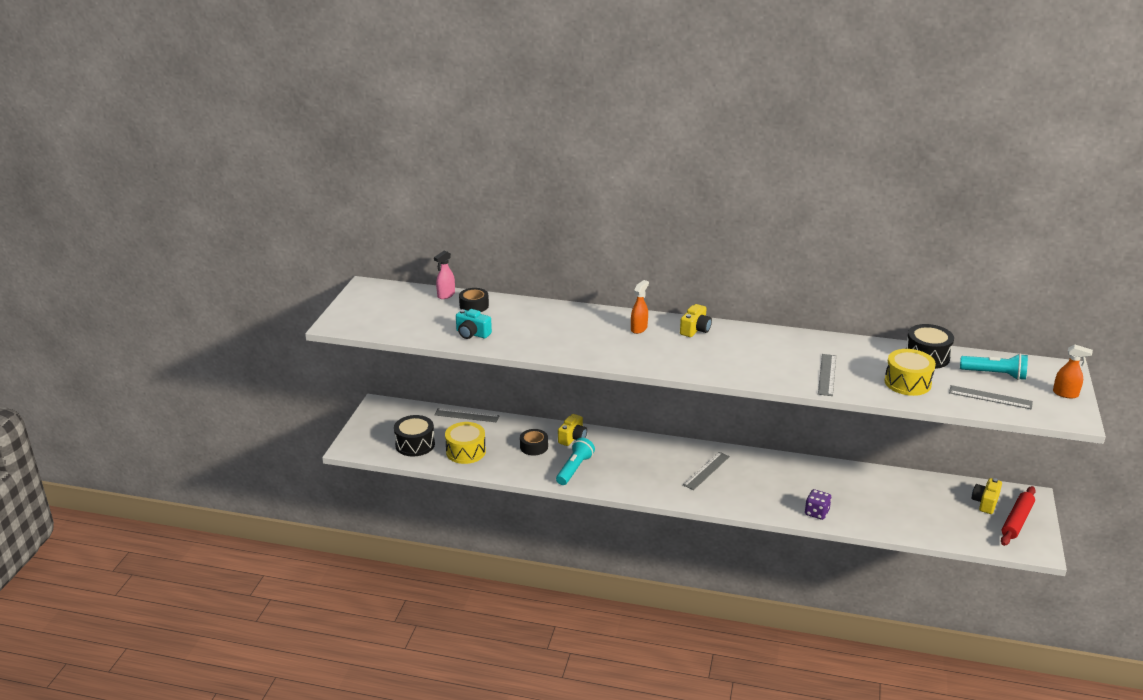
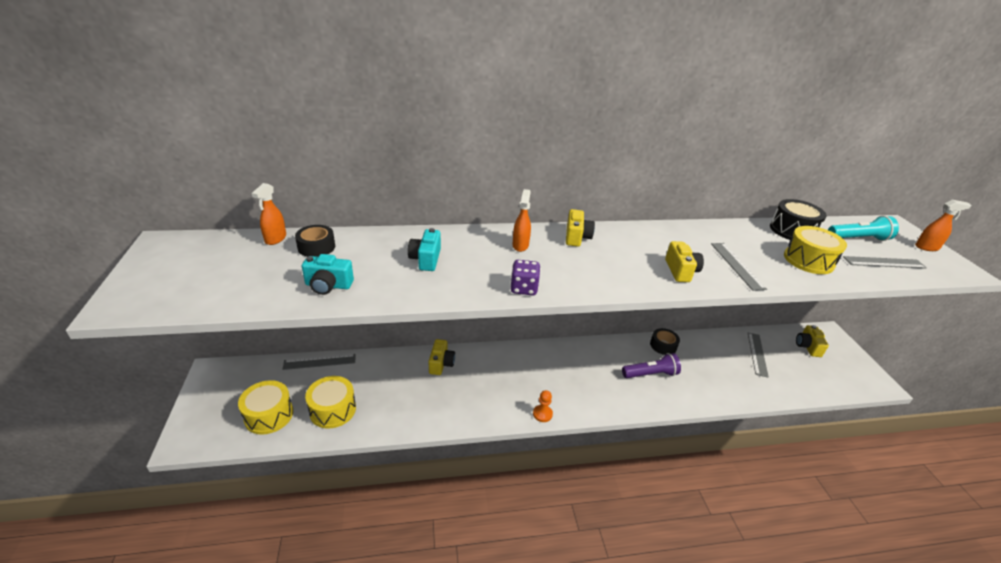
camera: 25 degrees left, 5 degrees up
black drum [394,415,435,456] -> yellow drum [238,380,293,435]
pink spray bottle [434,251,455,299] -> orange spray bottle [251,183,286,245]
black tape [520,429,548,456] -> black tape moved to [650,328,680,355]
turquoise flashlight [556,438,595,485] -> none
grey ruler [683,452,730,490] -> grey ruler moved to [748,333,769,377]
purple dice [805,489,831,520] -> purple dice moved to [510,260,541,296]
red rolling pin [1001,486,1036,546] -> none
none -> turquoise camera [408,228,441,271]
none -> orange pawn [533,390,553,422]
none -> purple flashlight [622,353,681,378]
none -> yellow camera [665,241,704,282]

